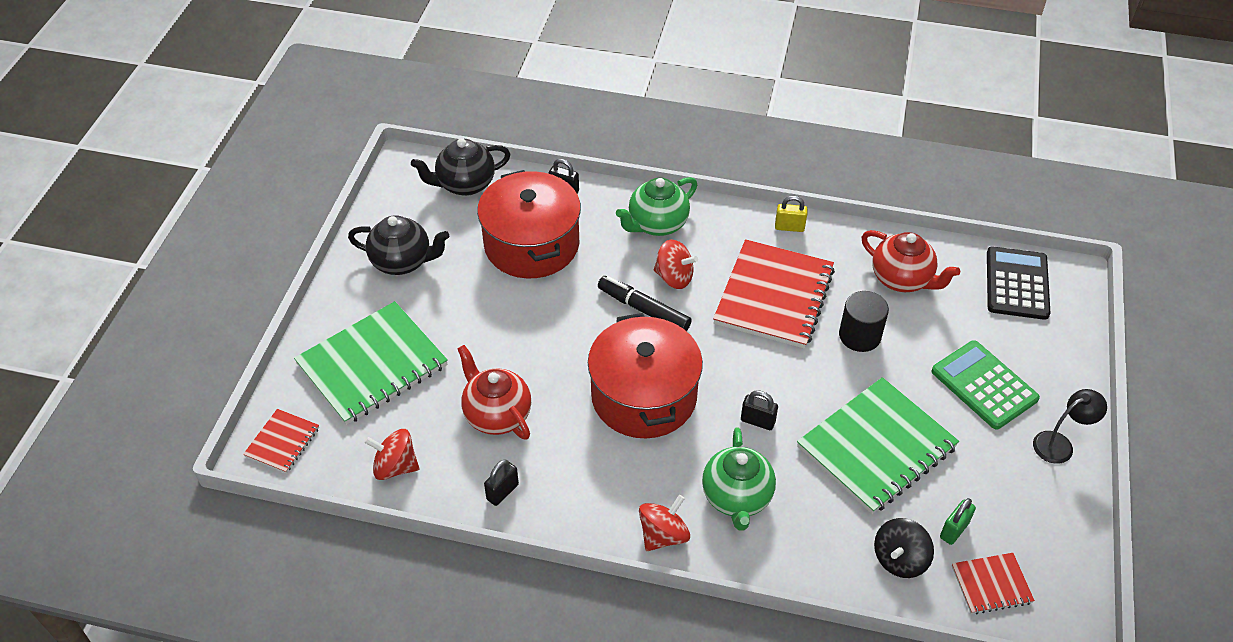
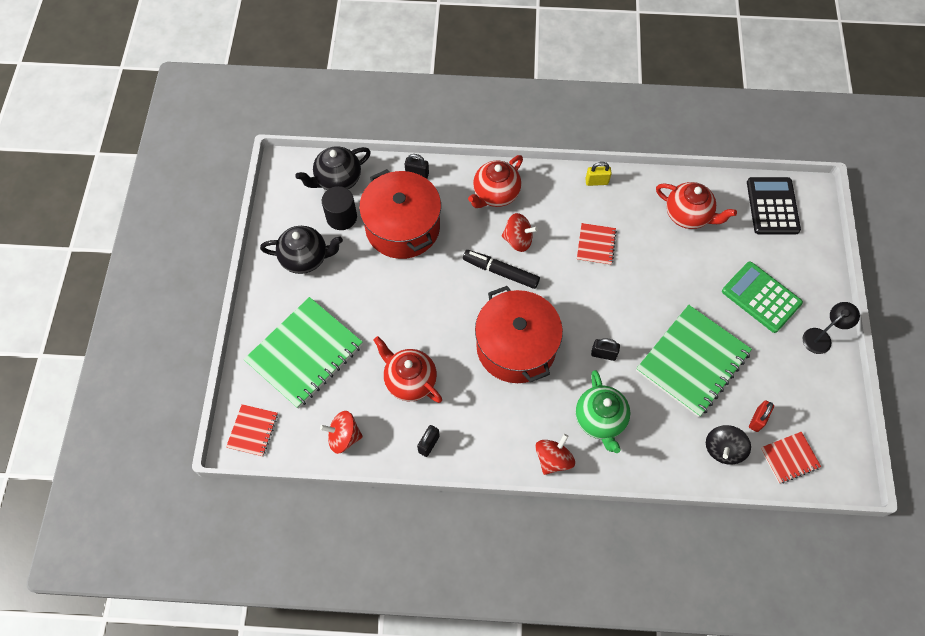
camera: 10 degrees left, 15 degrees up
green teapot [616,177,697,236] -> red teapot [468,155,523,208]
red notebook [713,239,835,349] -> red notebook [577,223,617,266], size x0.49
black cylinder [839,291,889,352] -> black cylinder moved to [322,186,357,230]
green padlock [940,498,976,545] -> red padlock [749,400,774,432]

